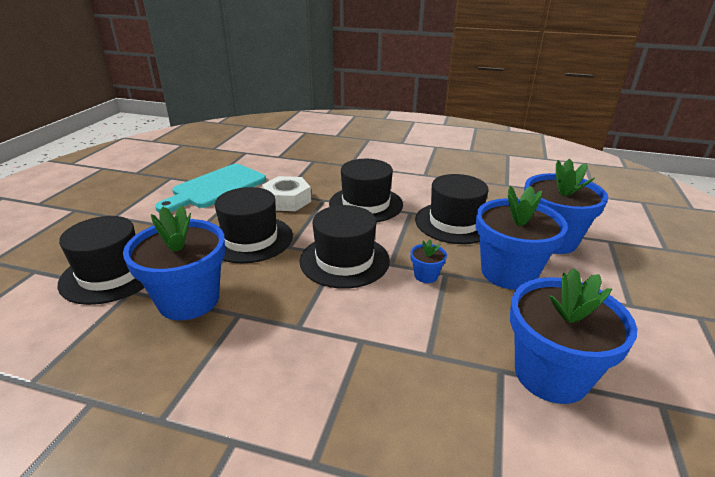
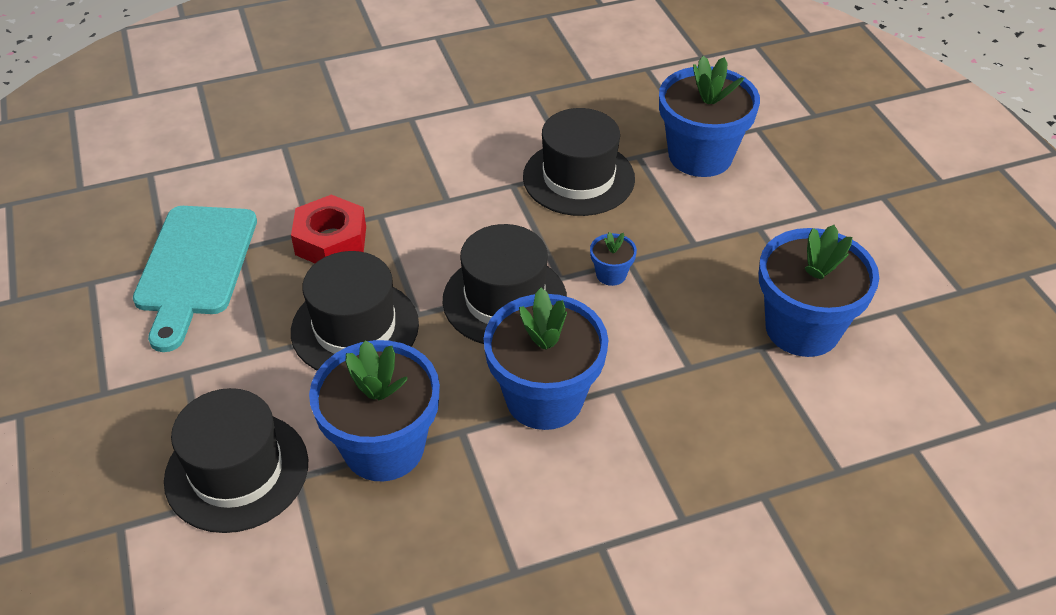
camera: 35 degrees left, 15 degrees up
white nut [262,176,311,211] -> red nut [291,195,366,263]
black hat [329,159,403,222] -> none
blue flower pot [476,186,568,290] -> blue flower pot moved to [483,288,608,430]

